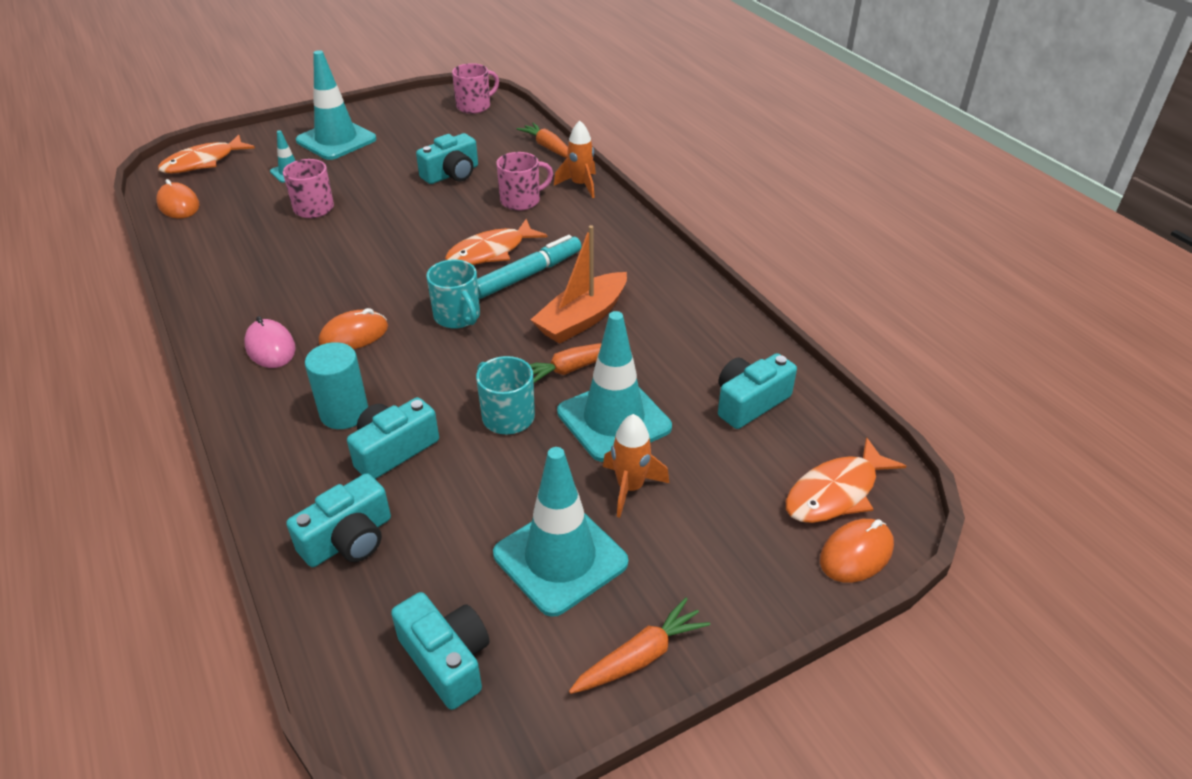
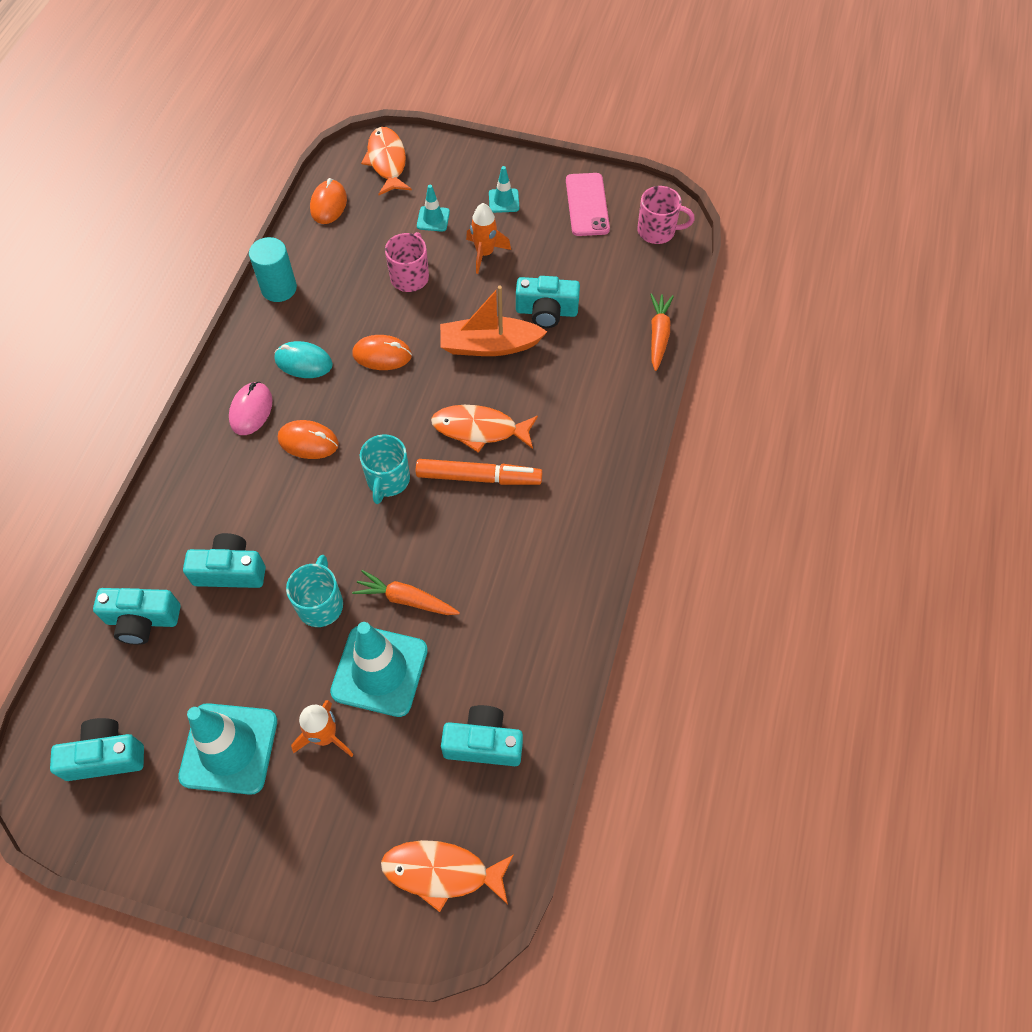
camera: 45 degrees right, 20 degrees up
orange fish [158,135,255,173] -> orange fish turned 75 degrees clockwise [361,127,412,195]
turquoise traffic cone [296,50,376,160] -> turquoise traffic cone [489,166,519,213], size x0.47
turquoise cylinder [305,342,368,429] -> turquoise cylinder moved to [249,237,297,302]
turquoise camera [391,592,490,710] -> turquoise camera turned 105 degrees counterclockwise [50,718,144,781]
turquoise marker [477,235,582,299] -> orange marker [416,459,542,485]
pink mug [496,152,553,211] -> none
orange boat [531,225,627,344] -> orange boat moved to [440,286,547,356]
orange rocket [554,121,596,198] -> orange rocket moved to [466,203,511,274]
orange carrot [569,598,710,694] -> none
orange mouse [820,519,894,583] -> orange mouse moved to [352,335,412,370]
none -> turquoise mouse [275,341,333,378]
none -> pink phone [566,173,610,236]

